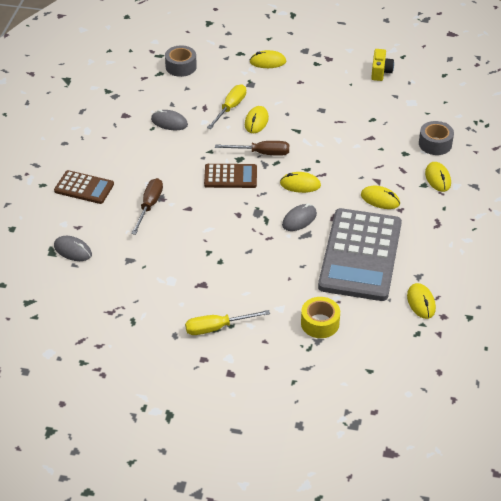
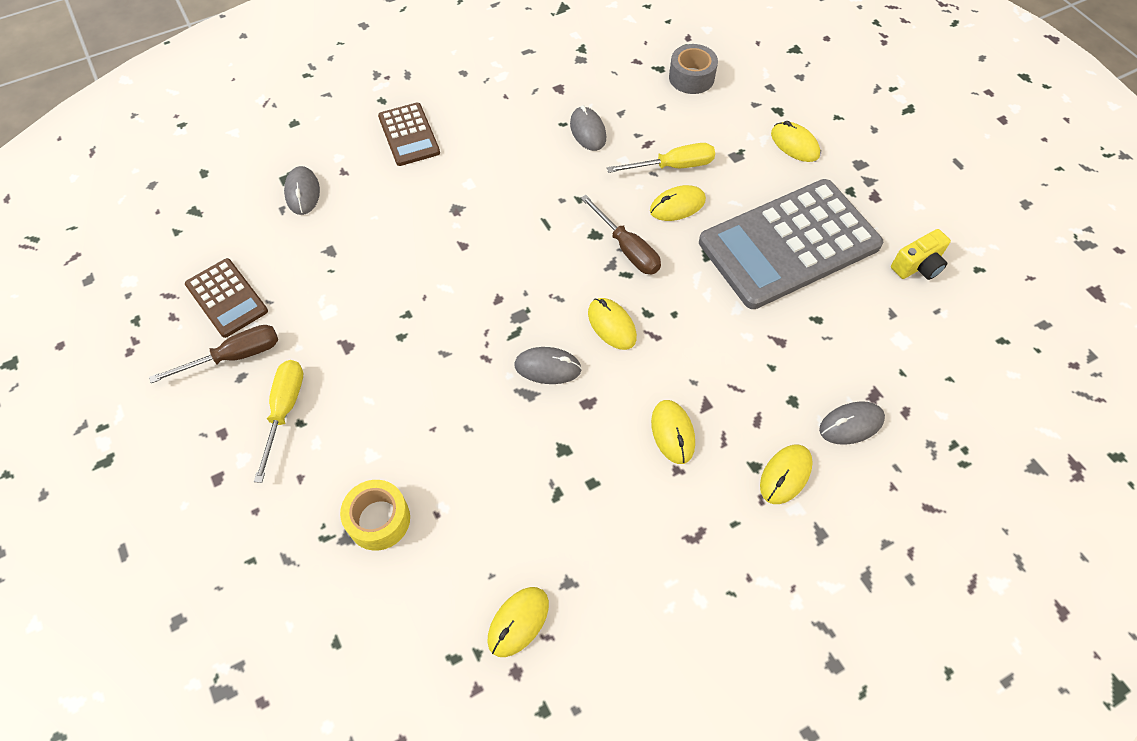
camera: 50 degrees right, 15 degrees up
brown screwdriver [131,178,163,235] -> brown screwdriver moved to [149,325,278,383]
yellow screwdriver [185,310,270,335] -> yellow screwdriver turned 60 degrees clockwise [254,360,303,483]
brown calculator [204,164,257,188] -> brown calculator moved to [185,258,268,338]
grey calculator [318,208,402,301] -> grey calculator moved to [699,179,883,309]
grey tape [419,121,454,155] -> grey mouse [819,401,885,445]

